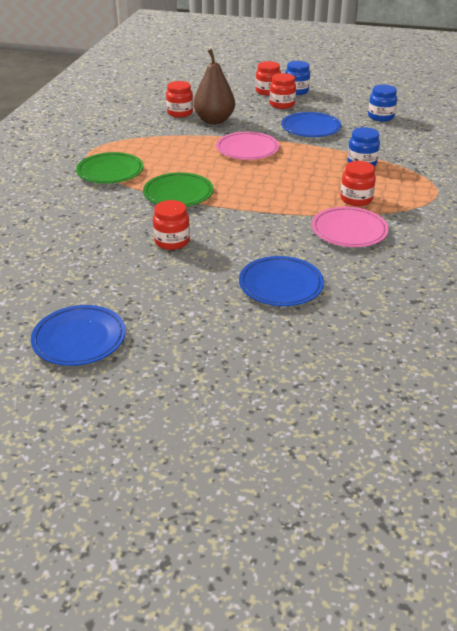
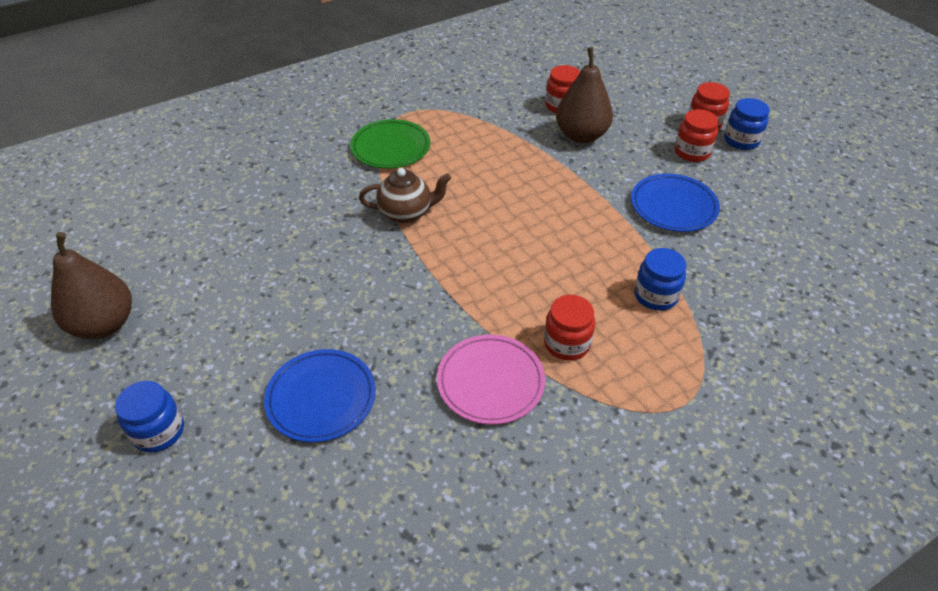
camera: 45 degrees right, 10 degrees up
blue plate [31,305,126,366] -> brown pear [51,232,132,339]
green plate [143,172,213,206] -> brown teapot [359,168,451,224]
red jar [153,200,190,250] -> none
pink plate [216,132,279,160] -> none
blue jar [368,85,397,122] -> blue jar moved to [115,381,184,453]

